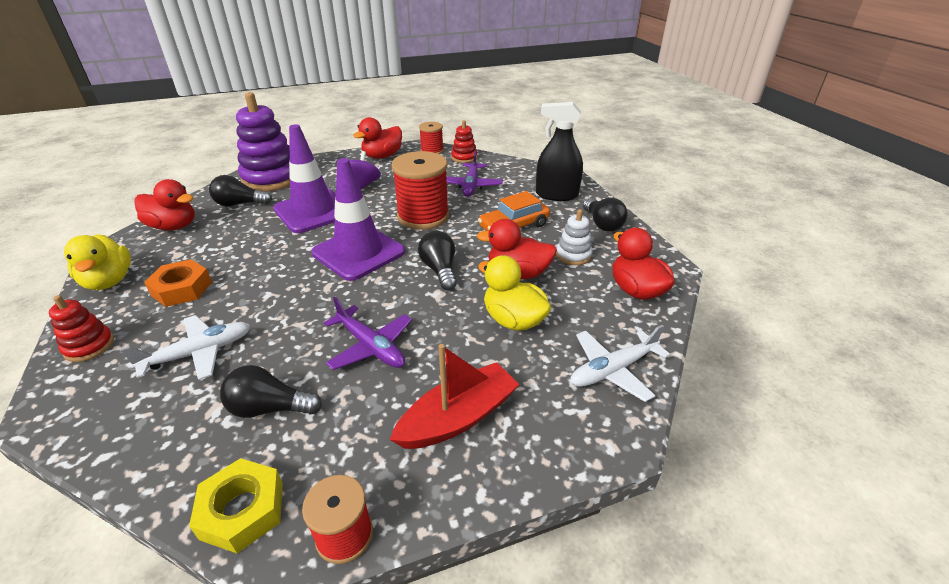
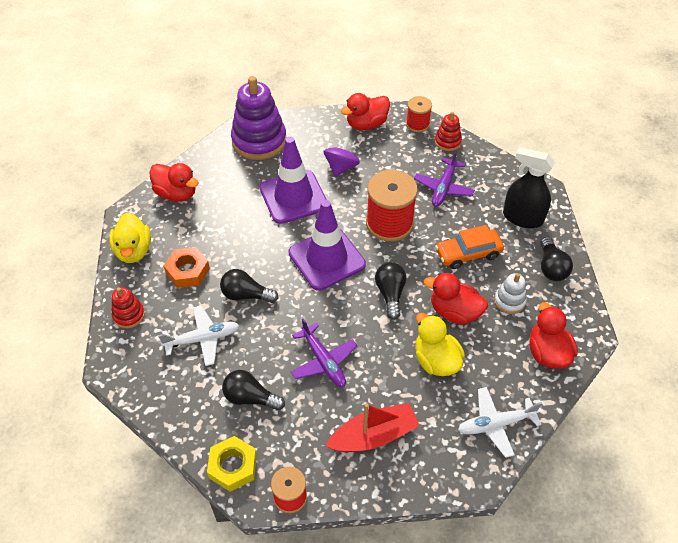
camera: 15 degrees right, 15 degrees up
black light bulb [209,175,272,207] -> black light bulb moved to [220,269,278,303]

